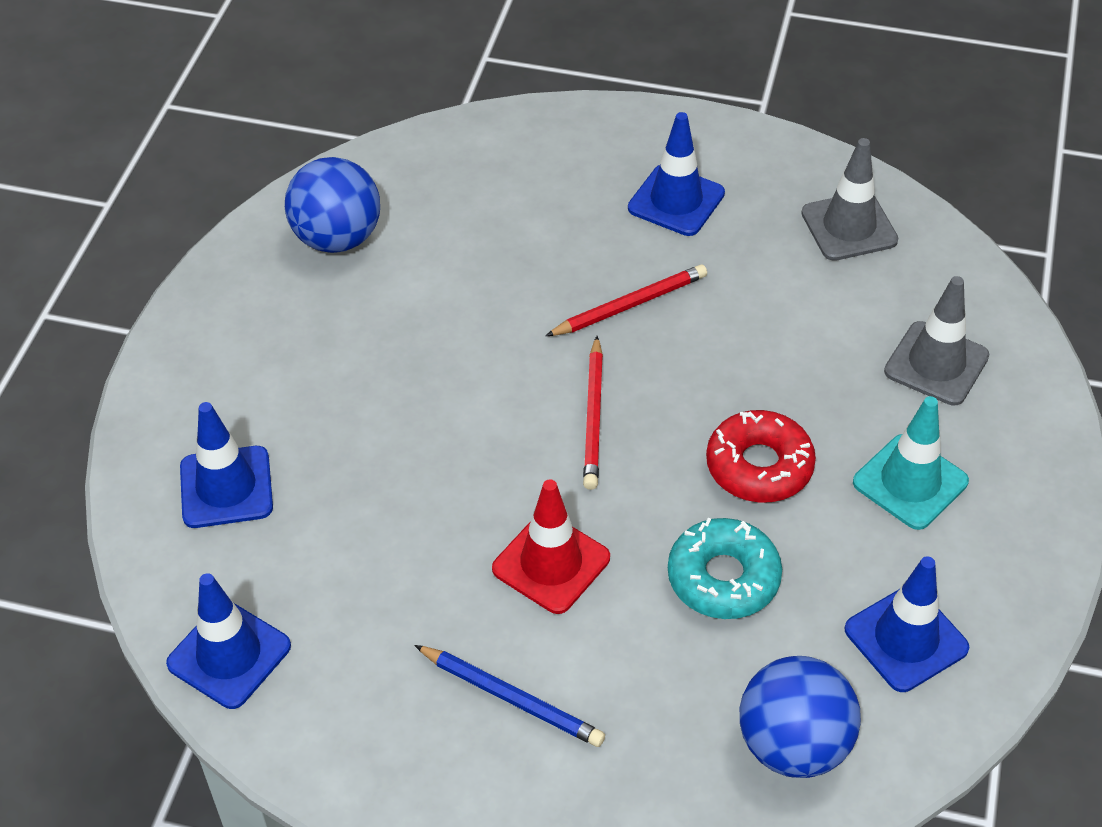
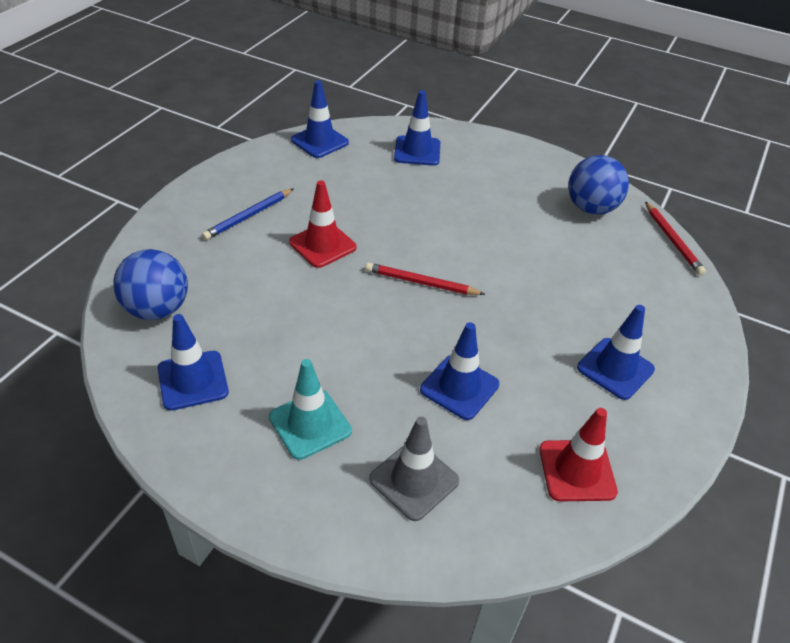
camera: 100 degrees right, 5 degrees down
red pencil [545,265,707,336] -> red pencil moved to [645,202,706,276]
turquoise donut [668,518,782,619] -> none
red donut [706,410,816,502] -> none
grey traffic cone [801,138,898,261] -> red traffic cone [539,408,618,501]
none -> blue traffic cone [420,322,499,420]

